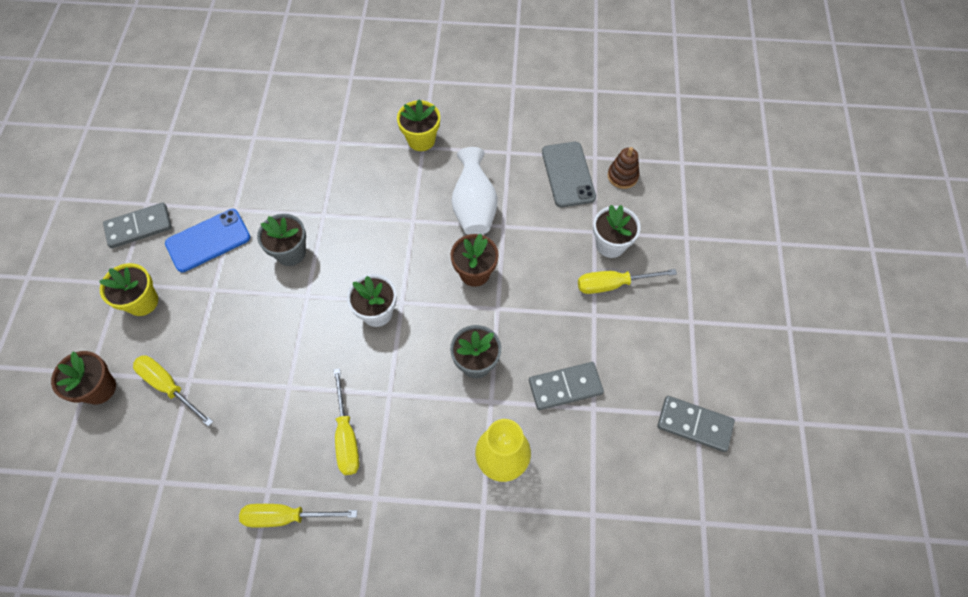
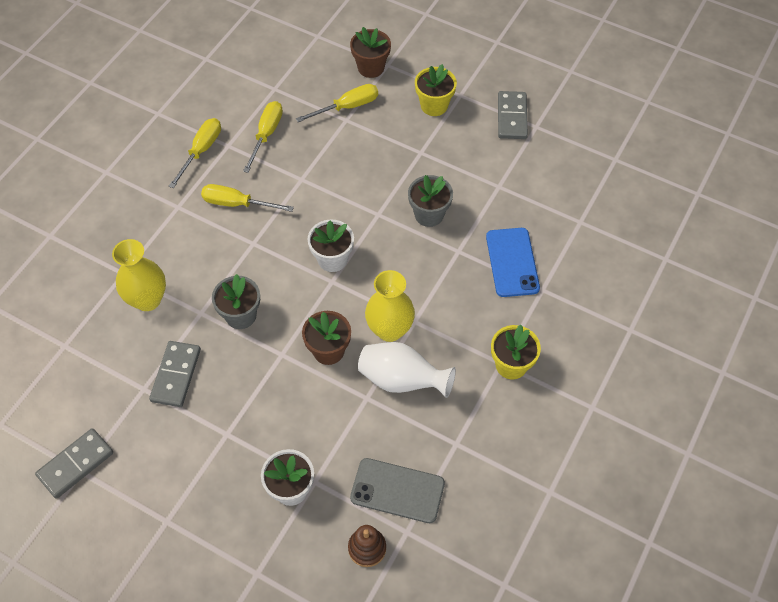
camera: 115 degrees right, 5 degrees down
blue phone [165,209,250,272] -> blue phone moved to [486,228,540,297]
yellow screwdriver [578,269,677,294] -> yellow screwdriver moved to [243,101,283,173]
none -> yellow vase [365,270,415,342]

